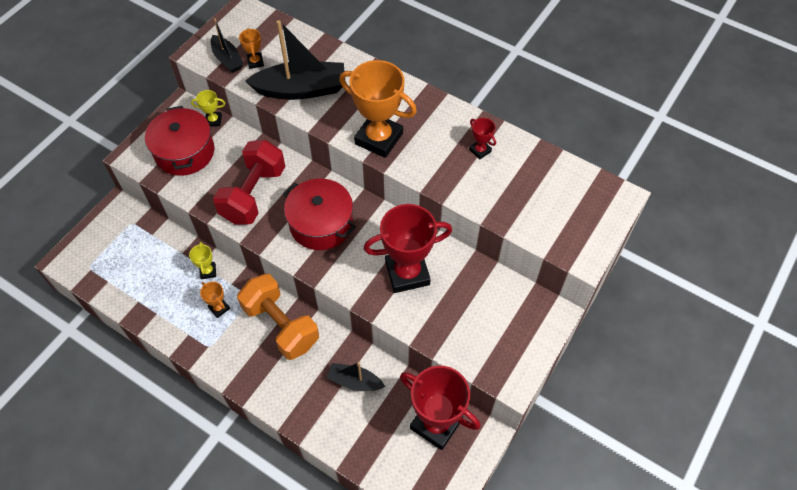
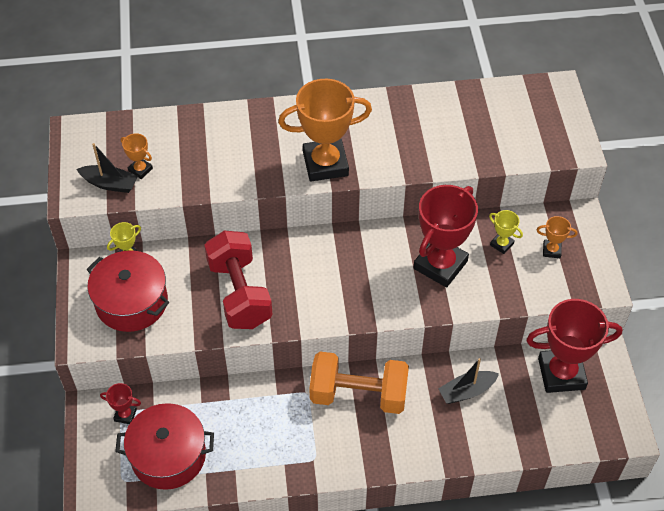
camera: 40 degrees left, 5 degrees down
yellow trophy [189,242,216,279] -> yellow trophy moved to [489,210,523,254]
orange trophy [200,282,230,318] -> orange trophy moved to [537,216,577,258]
black boat [245,20,344,100] -> none
red pot [283,179,356,250] -> red pot moved to [115,403,214,490]
red trophy [469,118,496,160] -> red trophy moved to [100,383,141,424]

